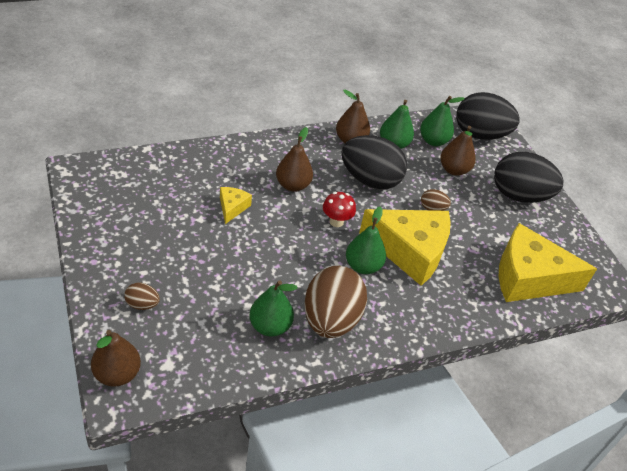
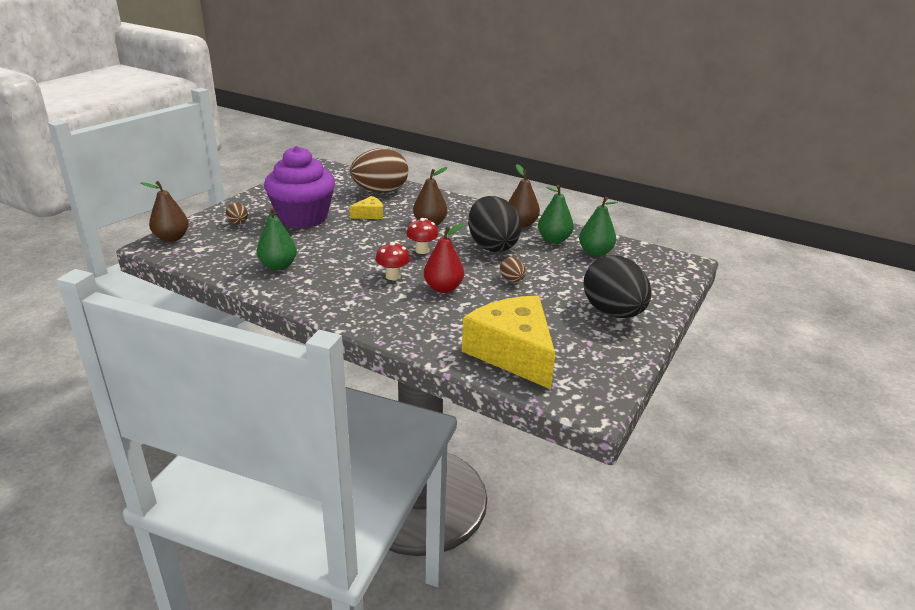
camera: 55 degrees right, 15 degrees down
brown egg [304,266,367,338] -> brown egg moved to [350,148,408,193]
green pear [346,206,386,274] -> red mushroom [375,242,410,280]
yellow cheese [359,209,451,286] -> red pear [424,223,464,293]
brown pear [440,126,476,176] -> none
black egg [456,92,520,140] -> none
none -> purple cupcake [264,146,335,228]

